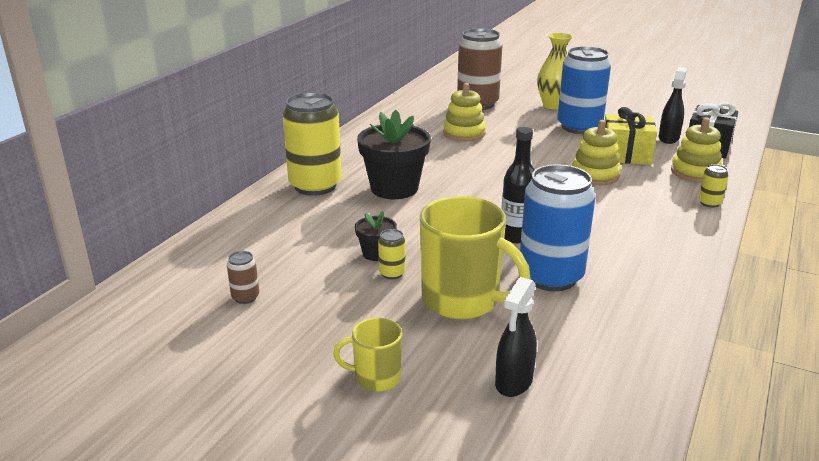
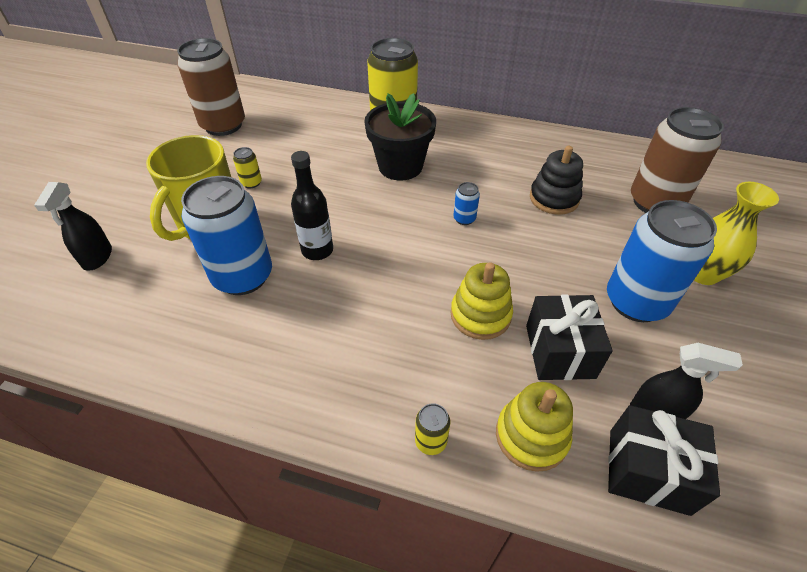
camera: 80 degrees right, 20 degrees up
brown can [227,251,259,304] -> brown can [177,38,245,136], size x2.43
yellow mug [333,318,402,392] -> none
black flower pot [355,211,397,261] -> none
yellow stacking toy [443,83,486,141] -> black stacking toy [530,146,583,215]
black spray bottle [495,277,537,397] -> black spray bottle turned 105 degrees counterclockwise [34,182,112,271]
yellow gift [605,107,657,165] -> black gift [526,295,613,380]
none -> blue can [454,182,480,225]

